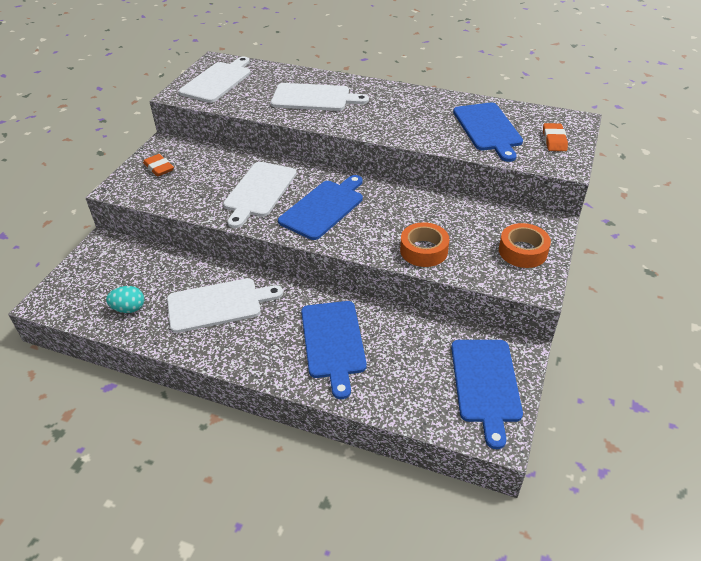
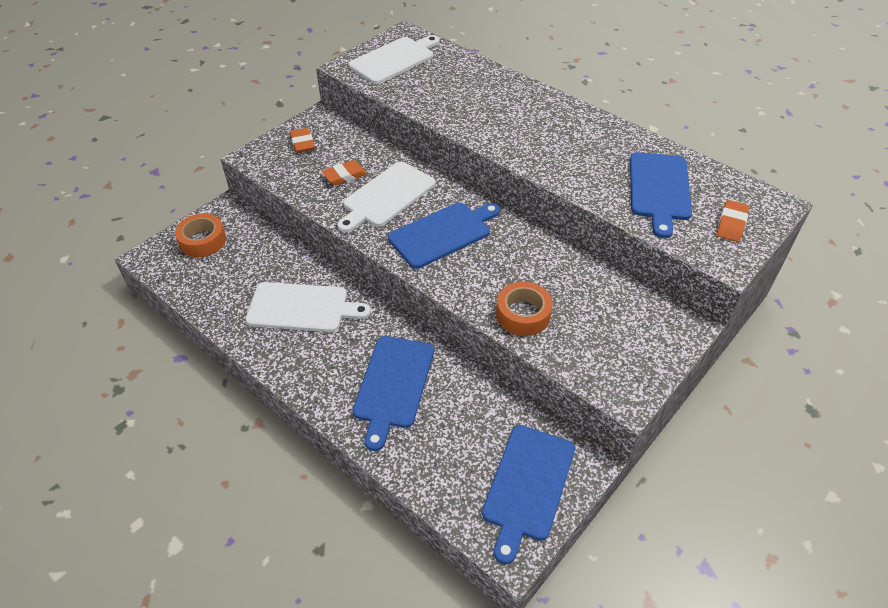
camera: 20 degrees right, 5 degrees up
turquoise egg [106,286,144,313] -> none
white cutting board [271,83,369,111] -> none
orange tape [499,223,551,268] -> orange tape moved to [175,214,226,257]
none -> orange eraser [322,160,367,185]

